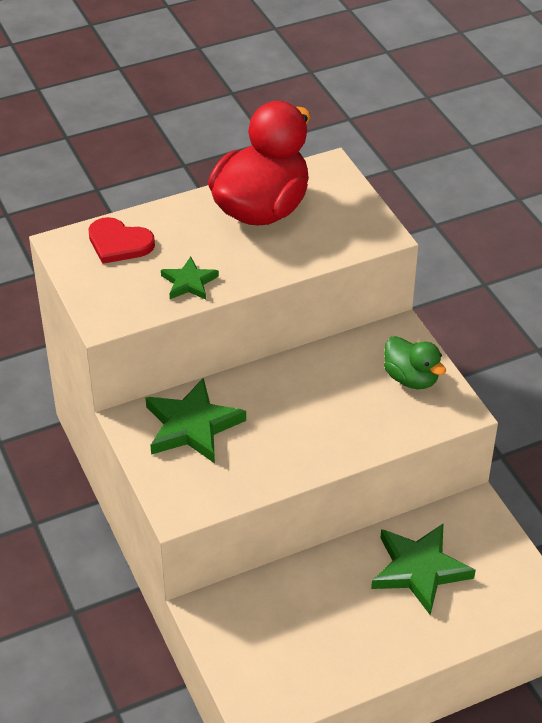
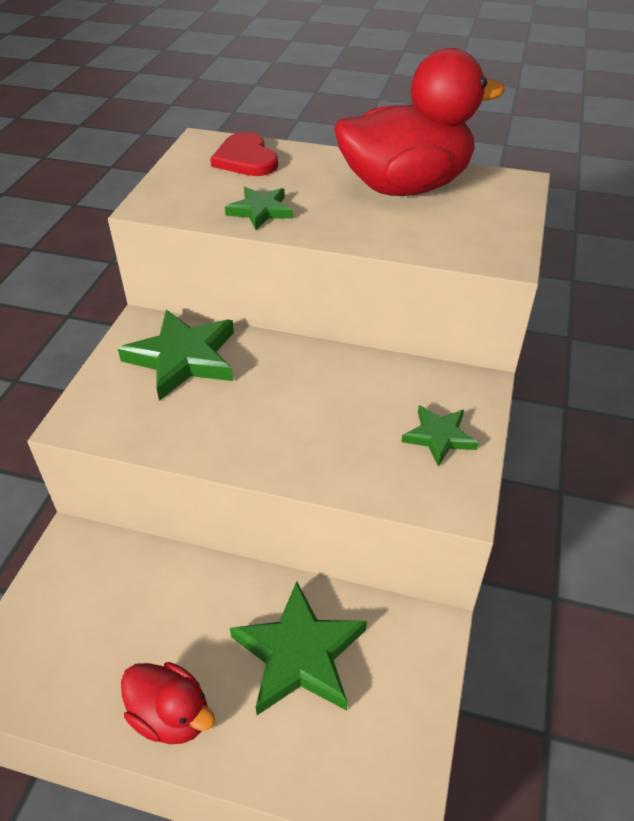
camera: 40 degrees right, 0 degrees up
green duck [384,336,446,389] -> green star [402,405,479,467]
none -> red duck [121,662,215,744]

